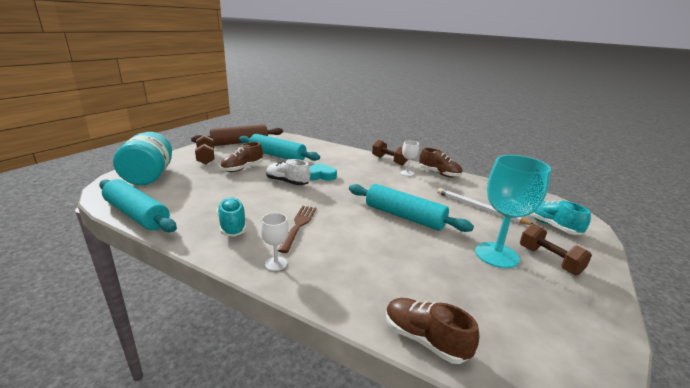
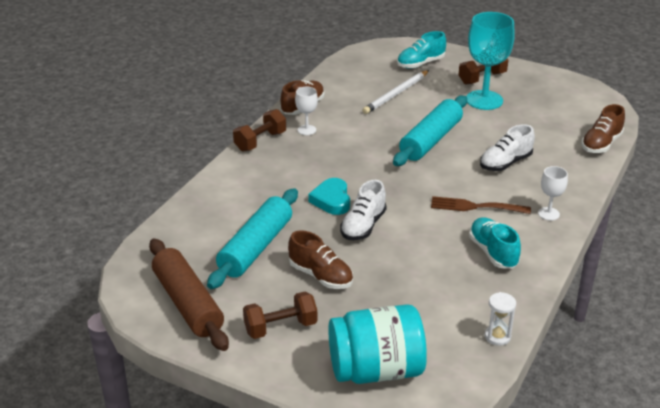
camera: 90 degrees left, 10 degrees up
turquoise rolling pin [99,179,177,232] -> white hourglass [485,292,516,346]
turquoise shoe [217,197,246,237] -> turquoise shoe turned 90 degrees clockwise [469,217,521,269]
none -> white shoe [480,124,535,171]

